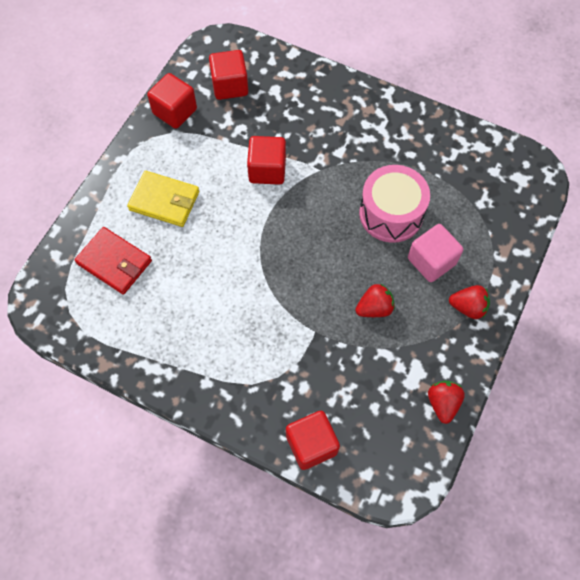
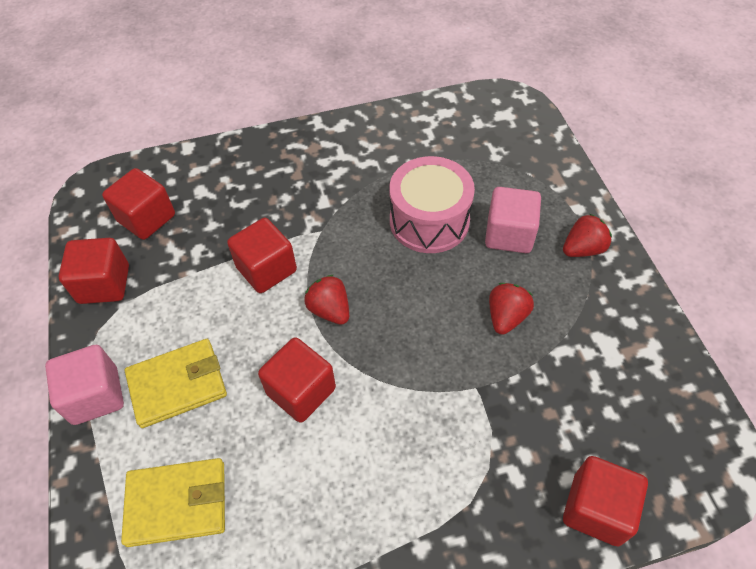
camera: 40 degrees left, 10 degrees down
red wallet [75,227,152,294] -> yellow wallet [121,458,225,547]
red strawberry [428,381,465,424] -> red strawberry moved to [304,275,349,325]
none -> pink cube [45,345,124,425]
none -> red cube [258,337,336,423]

